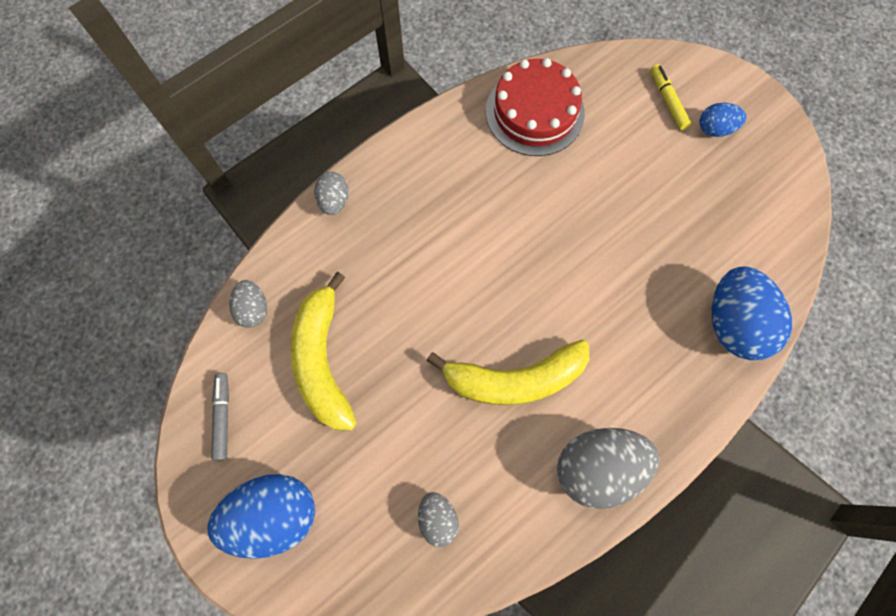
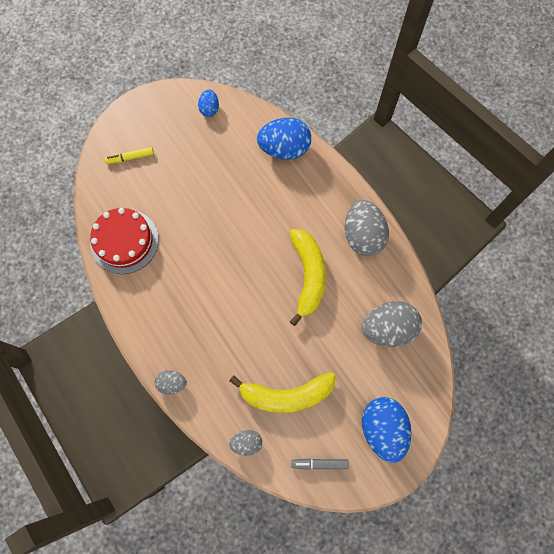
camera: 85 degrees left, 0 degrees up
grey egg [418,492,459,547] -> grey egg [362,301,422,347], size x1.90
blue egg [699,103,747,137] -> blue egg moved to [198,89,219,117]

